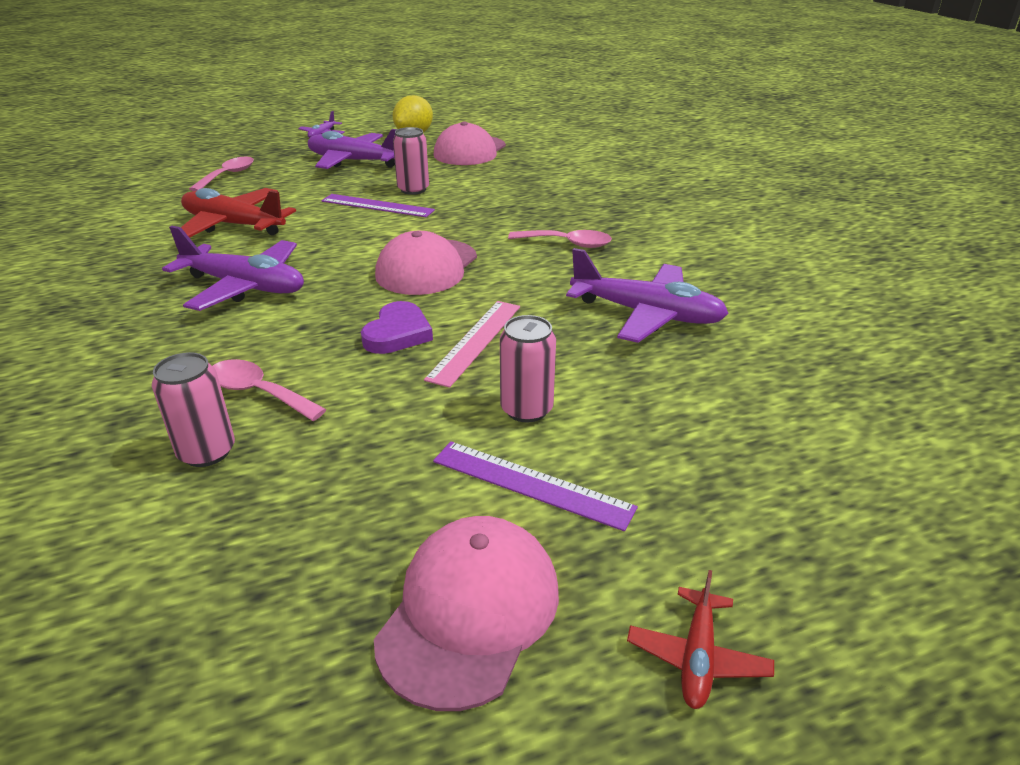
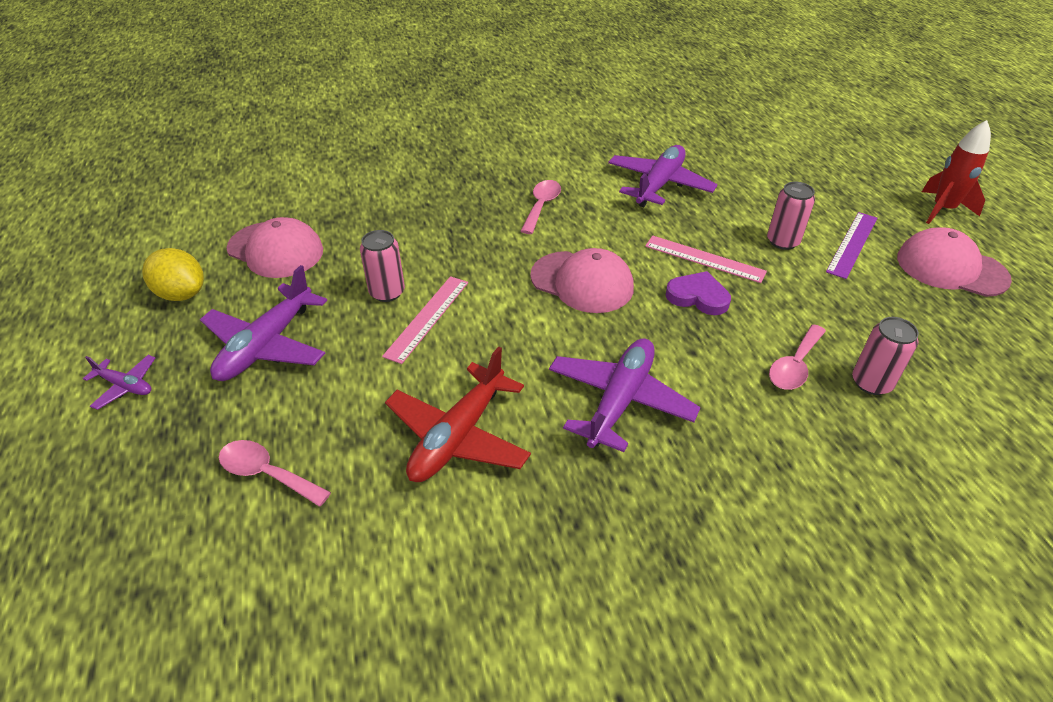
camera: 85 degrees left, 10 degrees up
purple ruler [321,194,435,217] -> pink ruler [382,276,468,364]
red plane [627,570,774,709] -> red rocket [922,120,991,224]

